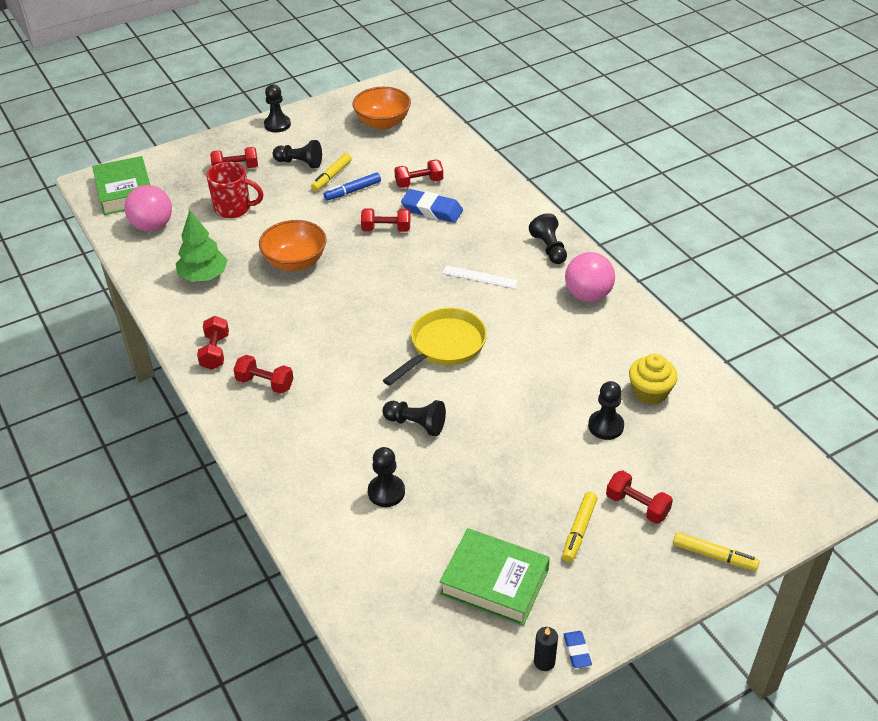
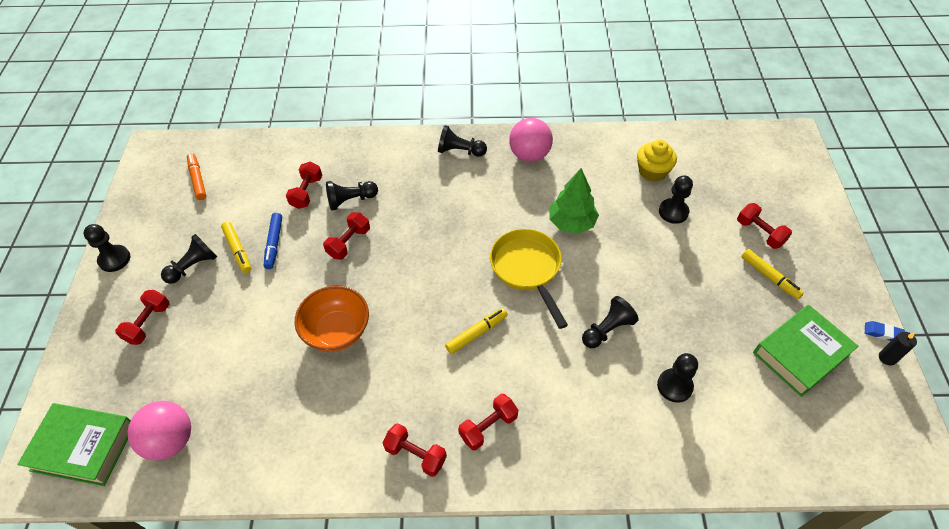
camera: 60 degrees left, 10 degrees up
green tree [176,210,228,282] -> green tree moved to [549,168,599,234]
red mug [206,162,263,218] -> none
orange bowl [352,87,411,130] -> orange marker [187,153,206,200]
blue eraser [401,189,463,223] -> black pawn [326,181,378,210]
white ruler [442,265,518,289] -> none
red dumbbell [606,470,673,524] -> red dumbbell turned 75 degrees clockwise [737,203,792,249]
yellow marker [673,532,760,571] -> yellow marker moved to [445,308,508,354]

